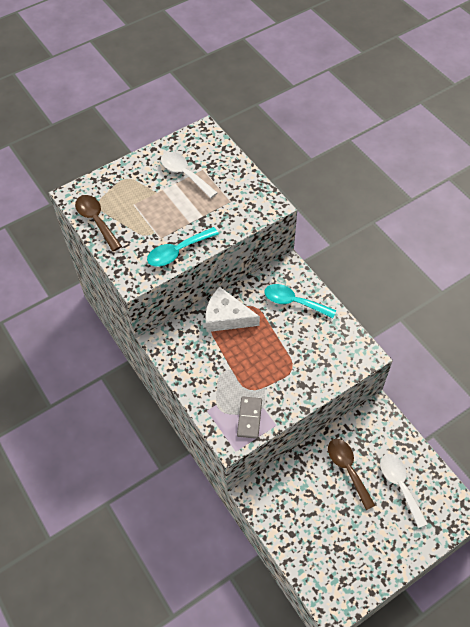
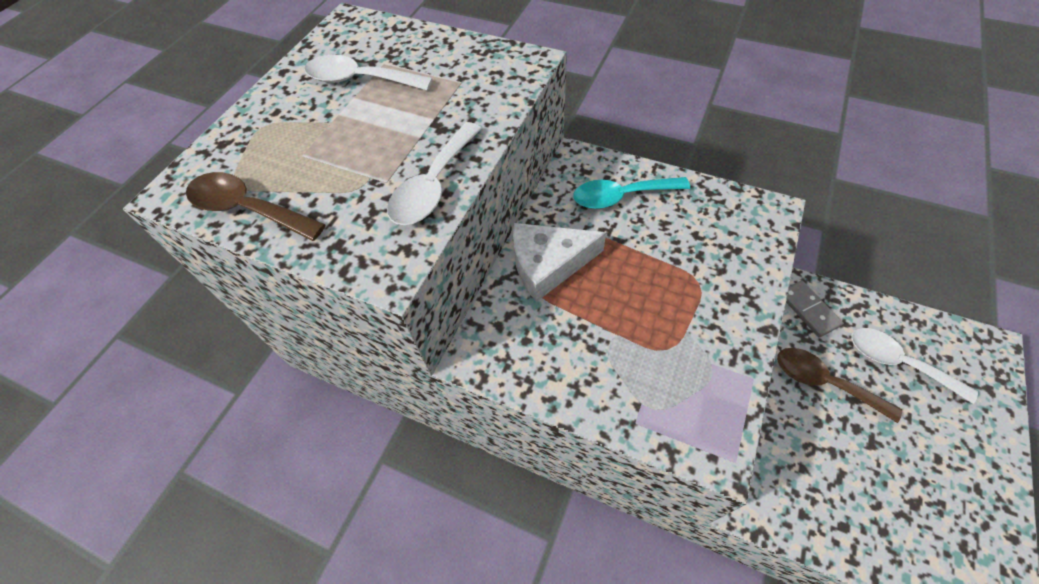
camera: 30 degrees left, 0 degrees up
turquoise spoon [147,227,219,267] -> white spoon [387,122,482,225]
grey domino [237,397,262,439] -> grey domino moved to [786,281,843,337]

